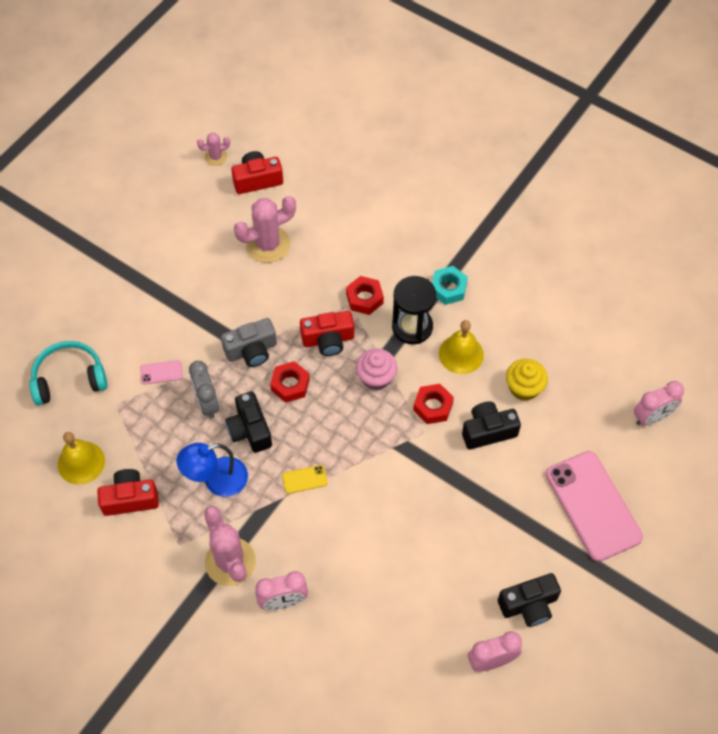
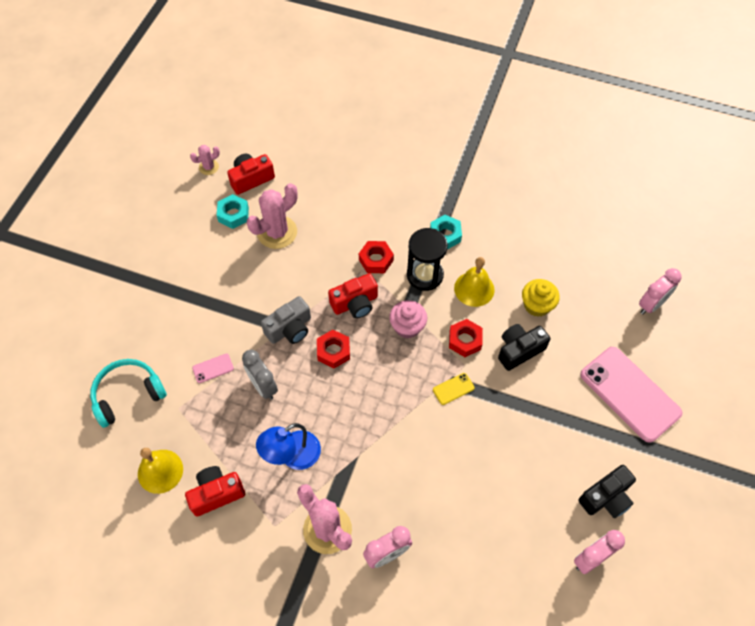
camera: 15 degrees left, 0 degrees up
black camera [225,391,272,453] -> none
yellow phone [282,465,327,494] -> yellow phone moved to [433,373,475,405]
none -> turquoise nut [217,194,249,229]

